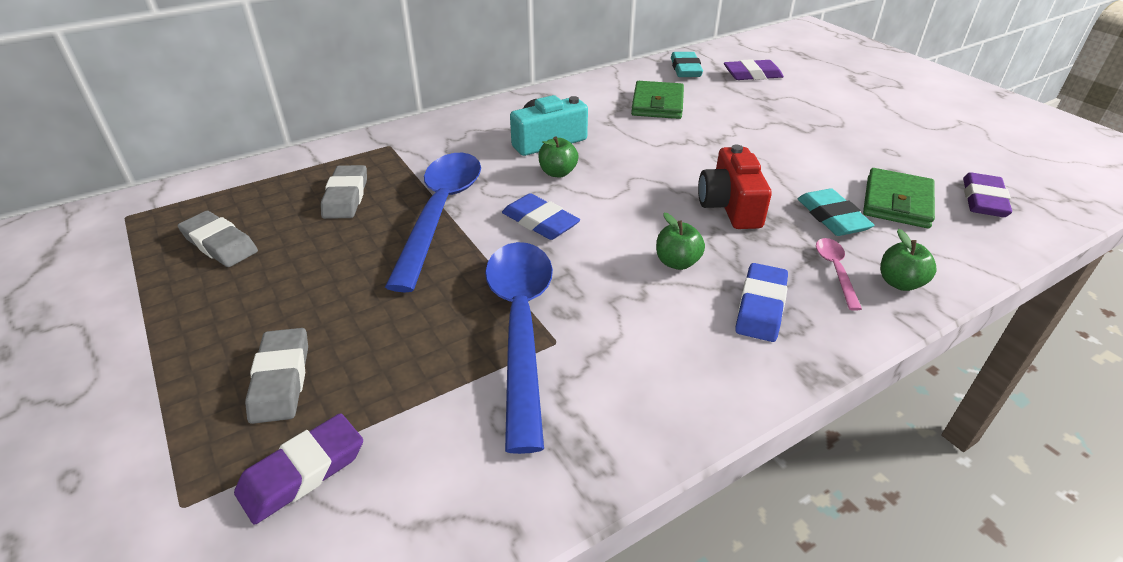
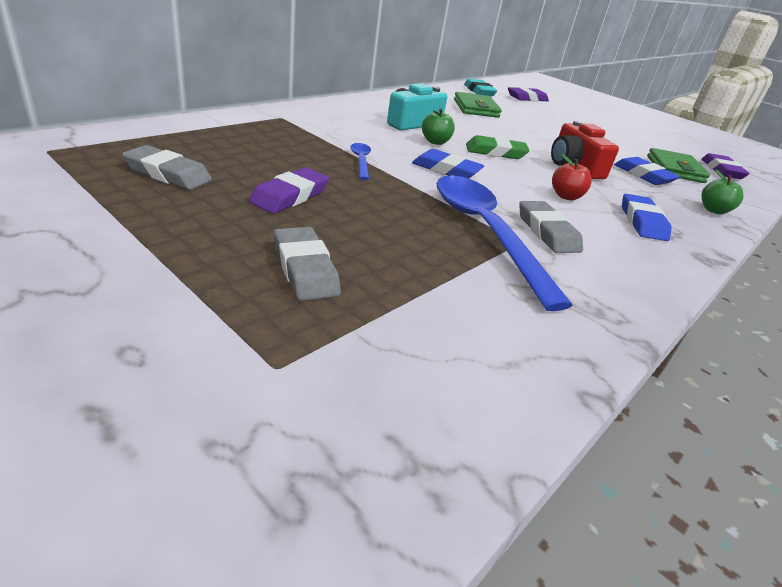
camera: 20 degrees left, 5 degrees down
purple eraser [234,413,363,525] -> purple eraser moved to [249,167,329,214]
grey eraser [321,165,367,219] -> grey eraser moved to [519,201,583,253]
blue spoon [385,153,481,292] -> blue spoon [350,143,371,180], size x0.43
green apple [656,213,705,270] -> red apple [552,154,592,200]
turquoise eraser [798,188,875,236] -> blue eraser [614,157,680,185]
pink spoon [816,238,862,311] -> none
none -> green eraser [466,135,530,159]

